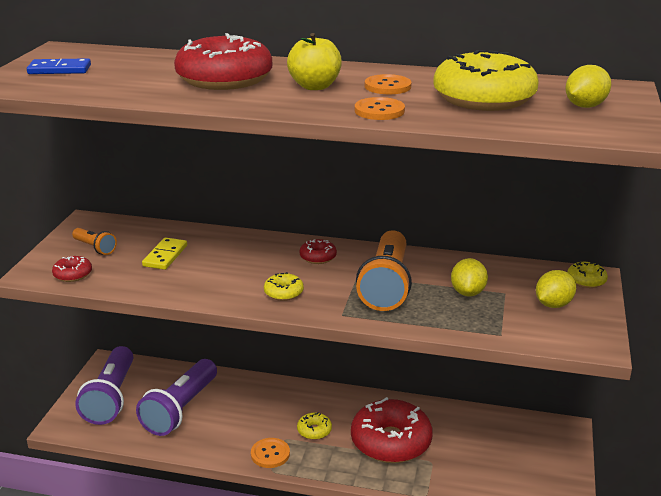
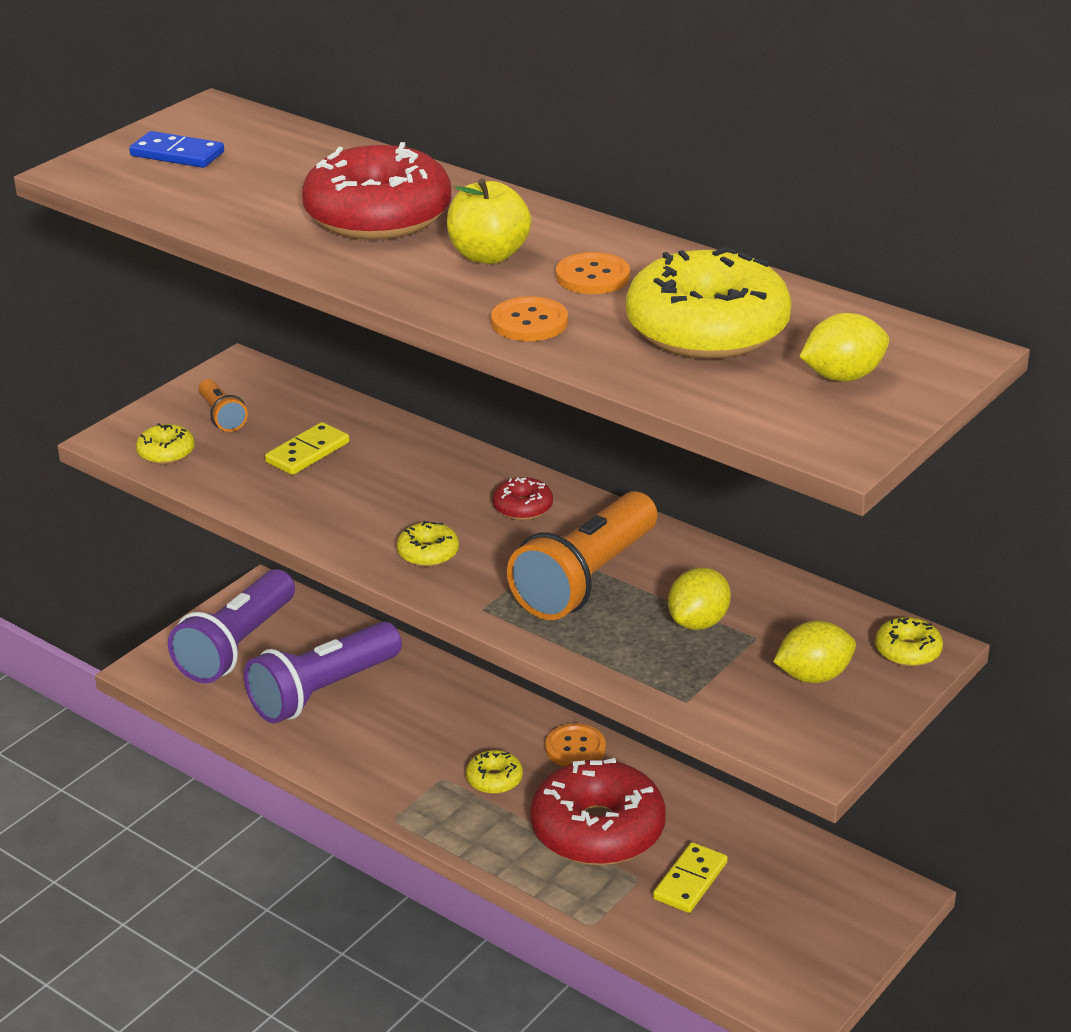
camera: 25 degrees right, 5 degrees up
red donut [52,256,92,282] -> yellow donut [136,423,195,464]
orange button [251,438,290,468] -> orange button moved to [545,723,606,767]
none -> yellow domino [653,842,728,913]

